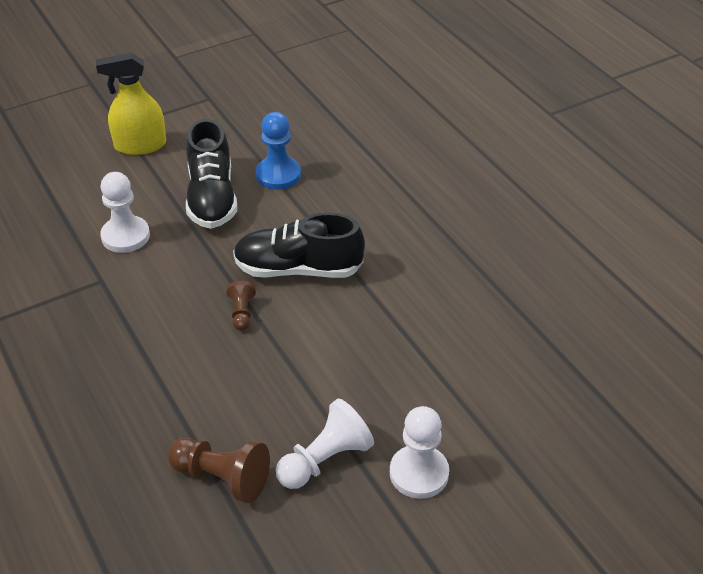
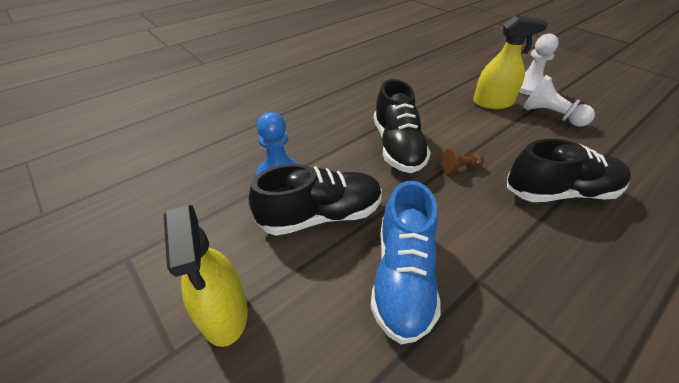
camera: 100 degrees left, 0 degrees up
white pawn [100,172,150,253] -> blue shoe [370,181,441,344]
brown pawn [168,438,270,503] -> none
none -> yellow spray bottle [473,16,548,109]
none -> black shoe [507,139,631,202]

